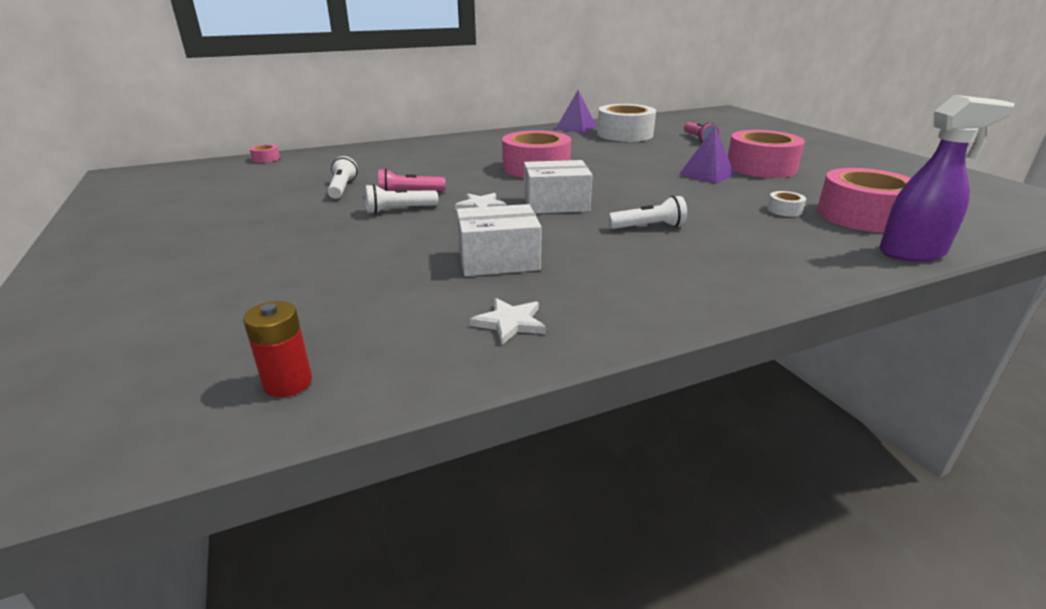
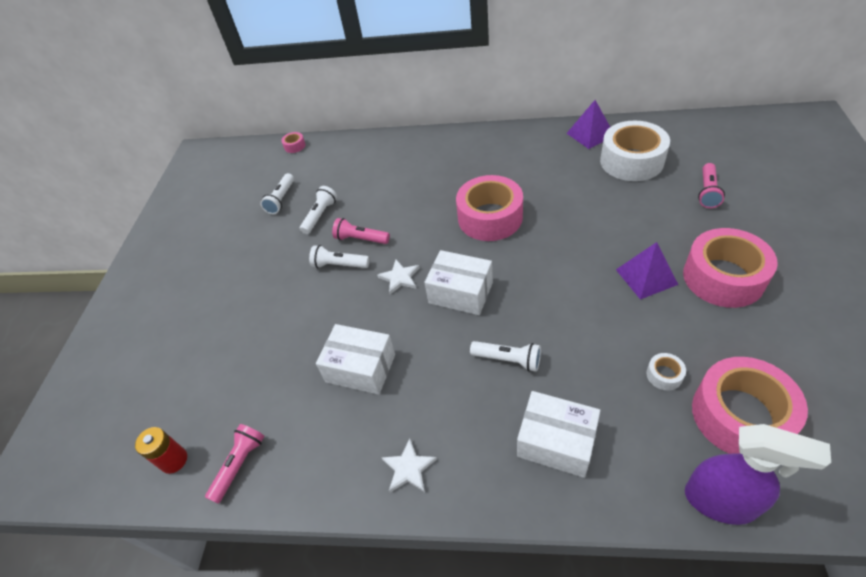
camera: 35 degrees right, 20 degrees up
white star [470,298,546,345] -> white star moved to [381,439,437,492]
none -> pink flashlight [205,424,264,504]
none -> white flashlight [260,173,294,214]
none -> white box [517,391,600,478]

